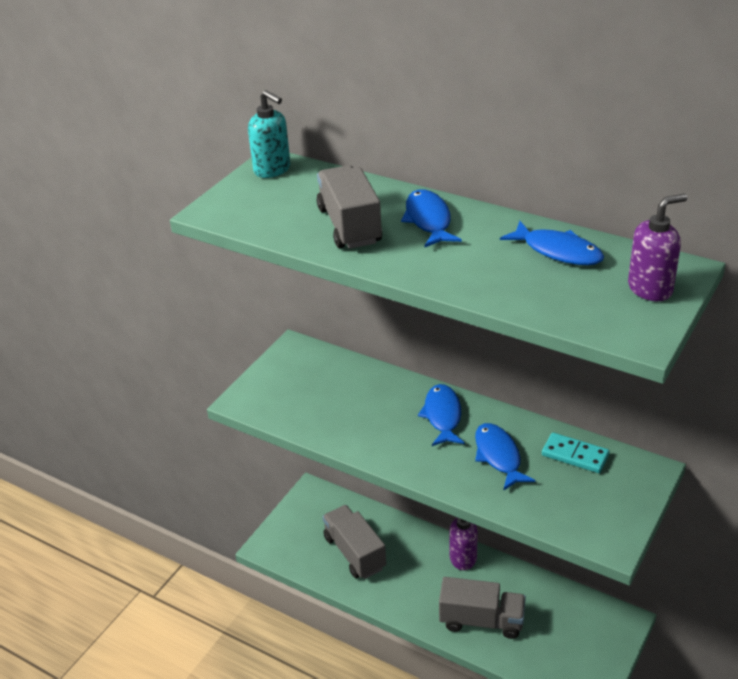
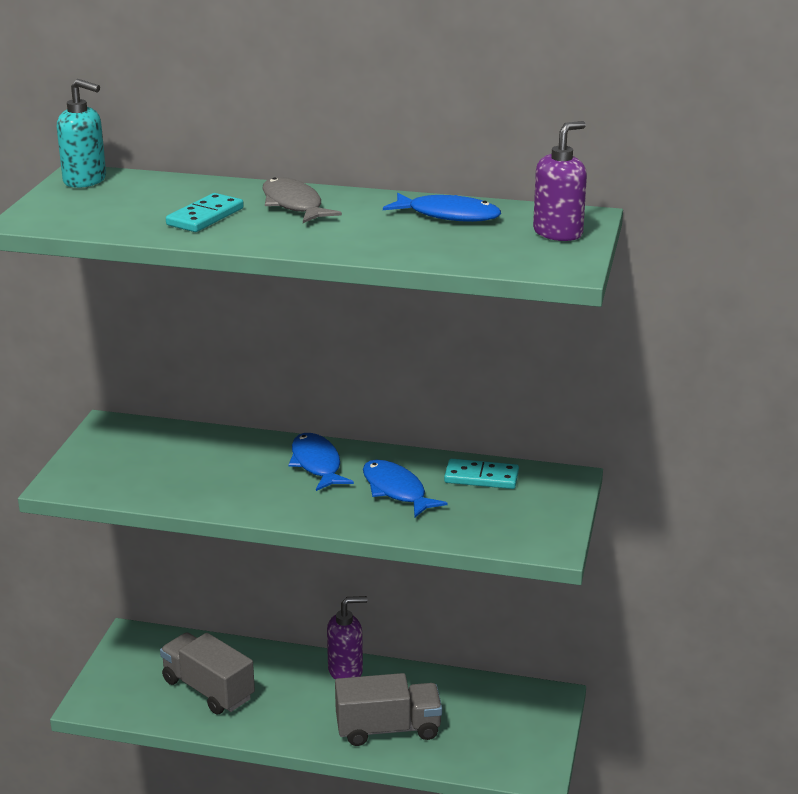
camera: 20 degrees left, 10 degrees down
grey truck [317,165,382,249] -> turquoise domino [166,193,244,232]
blue fish [401,189,462,247] -> grey fish [262,177,342,223]

